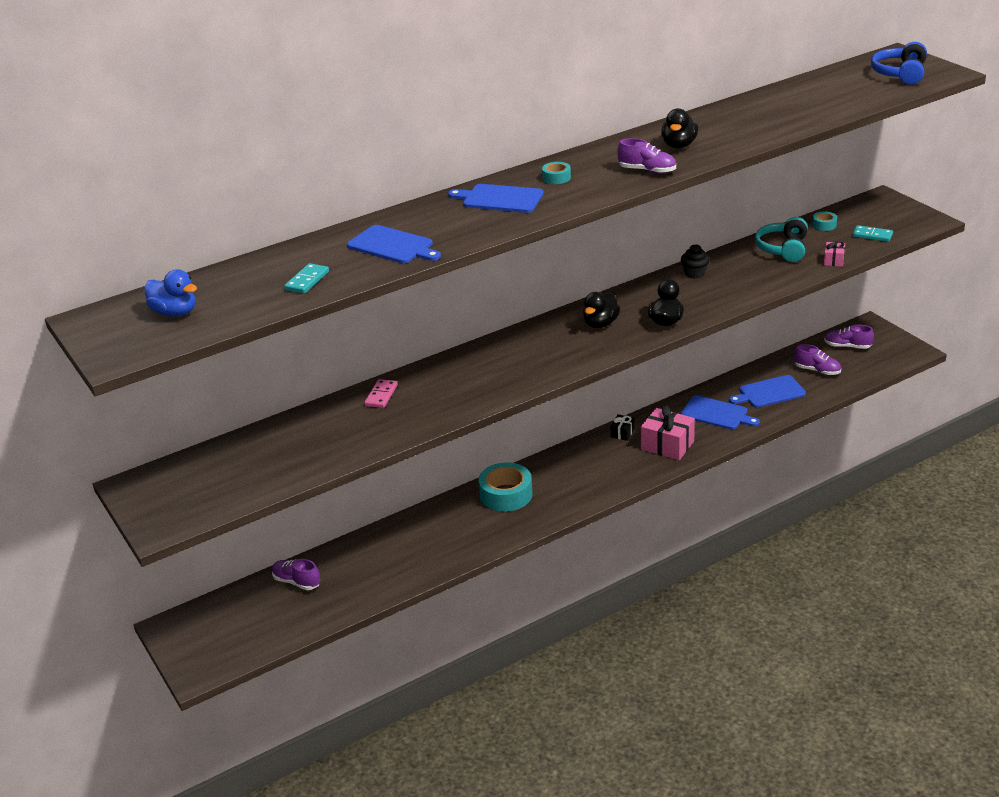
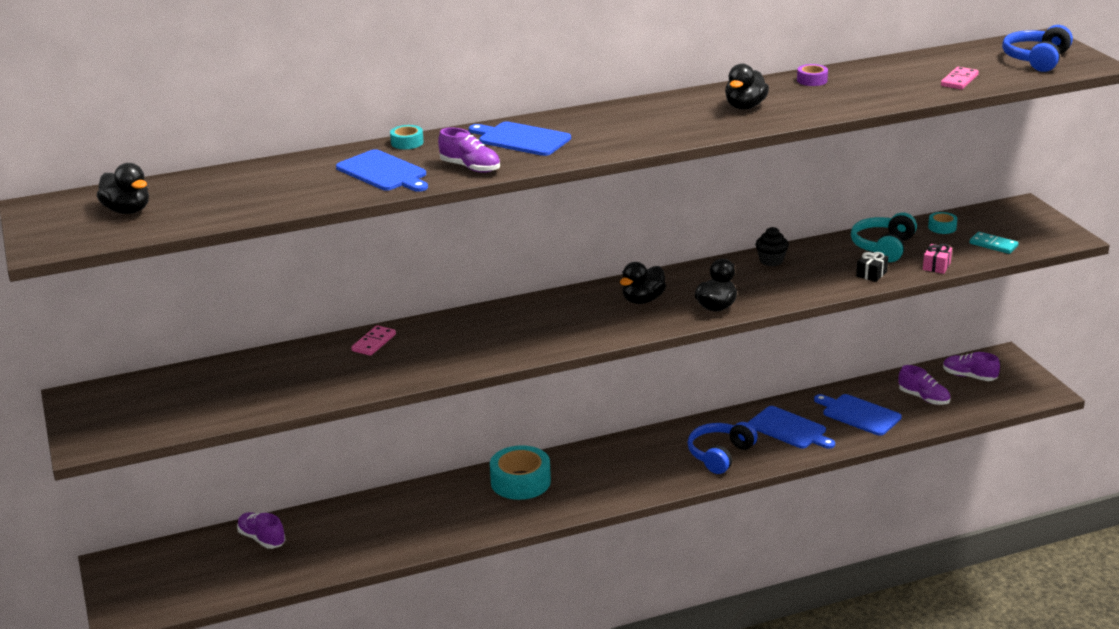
camera: 10 degrees right, 5 degrees down
blue duck [144,269,197,317] -> black duck [97,163,149,214]
turquoise domino [284,263,329,294] -> none
turquoise tape [542,162,571,184] -> turquoise tape moved to [390,125,424,149]
black gift [611,414,635,441] -> black gift moved to [856,251,888,282]
purple shoe [617,138,676,174] -> purple shoe moved to [438,127,500,173]
pink gift [641,405,695,460] -> blue headphones [688,422,758,474]
blue cutting board [729,375,806,408] -> blue cutting board turned 45 degrees clockwise [814,394,902,436]
none -> purple tape [797,64,828,86]
none -> pink domino [941,67,979,89]

